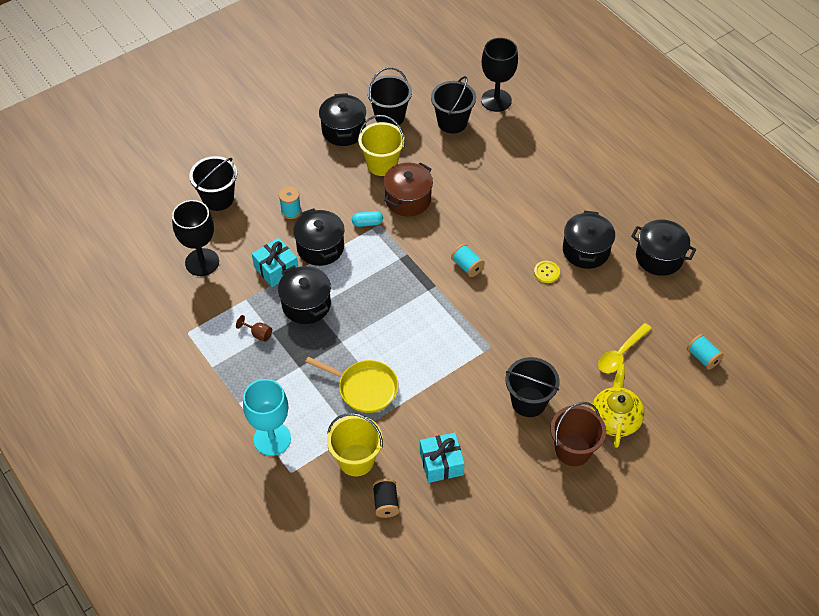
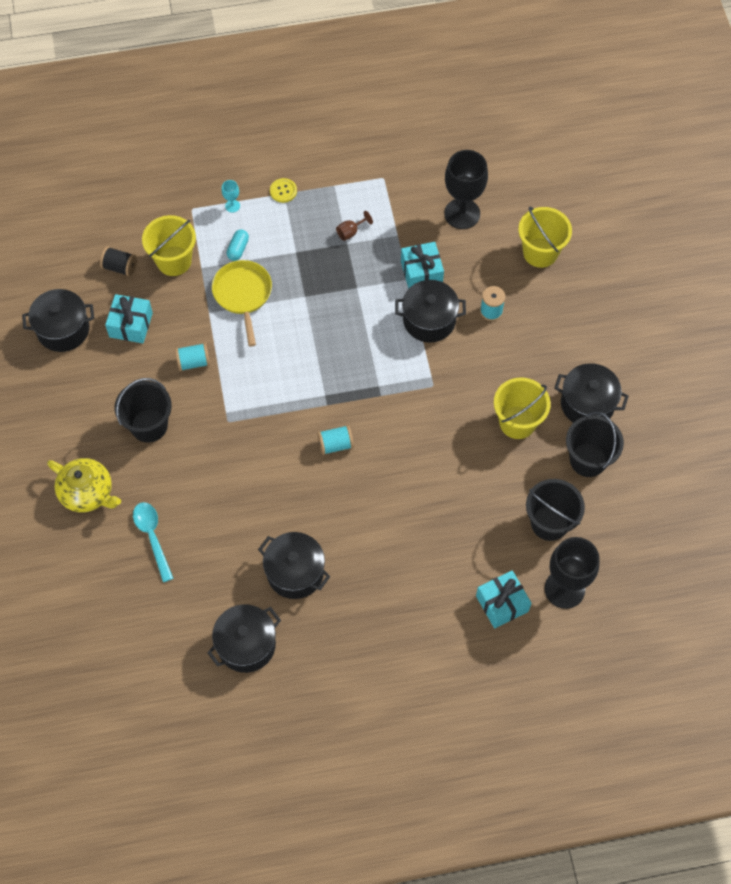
camera: 115 degrees right, 10 degrees up
black bucket [189,156,237,211] -> yellow bucket [518,207,572,268]
turquoise goblet [243,379,291,456] -> turquoise goblet [222,180,240,213], size x0.42
black pot [278,266,331,324] -> black pot moved to [22,289,94,352]
yellow pan [305,357,398,413] -> yellow pan turned 120 degrees clockwise [212,260,272,346]
turquoise capsule [352,211,383,227] -> turquoise capsule moved to [227,230,249,261]
brown pot [383,162,433,216] -> none
yellow button [534,261,560,283] -> yellow button moved to [270,178,297,203]
brown bucket [550,402,606,466] -> none
yellow spoon [598,323,652,373] -> turquoise spoon [133,502,174,582]
turquoise spool [687,334,724,370] -> turquoise spool moved to [175,343,210,371]
none -> turquoise gift [476,570,532,629]

